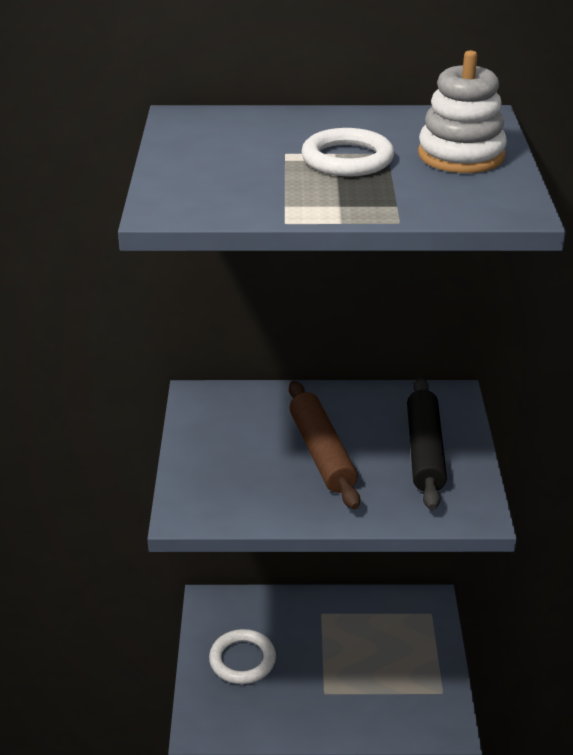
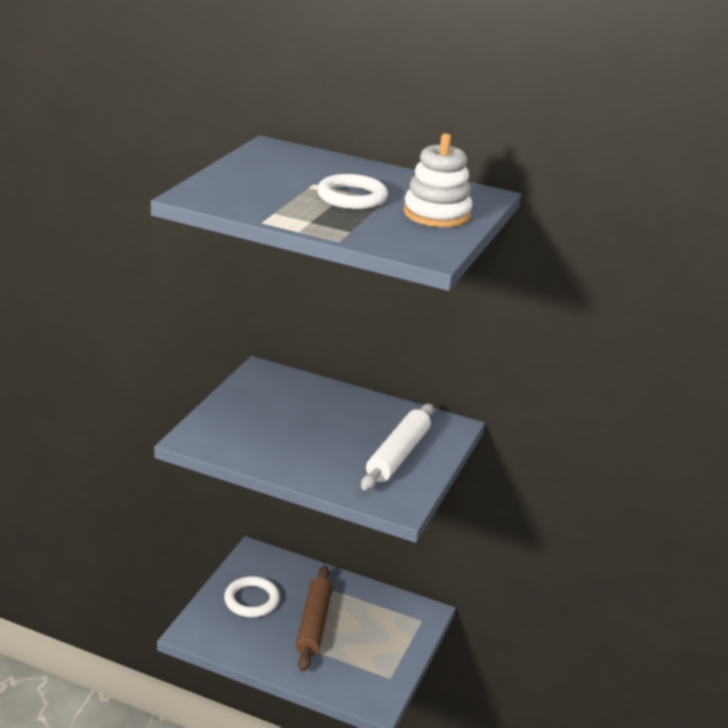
camera: 20 degrees right, 5 degrees down
brown rolling pin [289,381,360,509] -> brown rolling pin moved to [296,566,332,671]
black rolling pin [407,377,447,510] -> white rolling pin [361,404,434,491]

